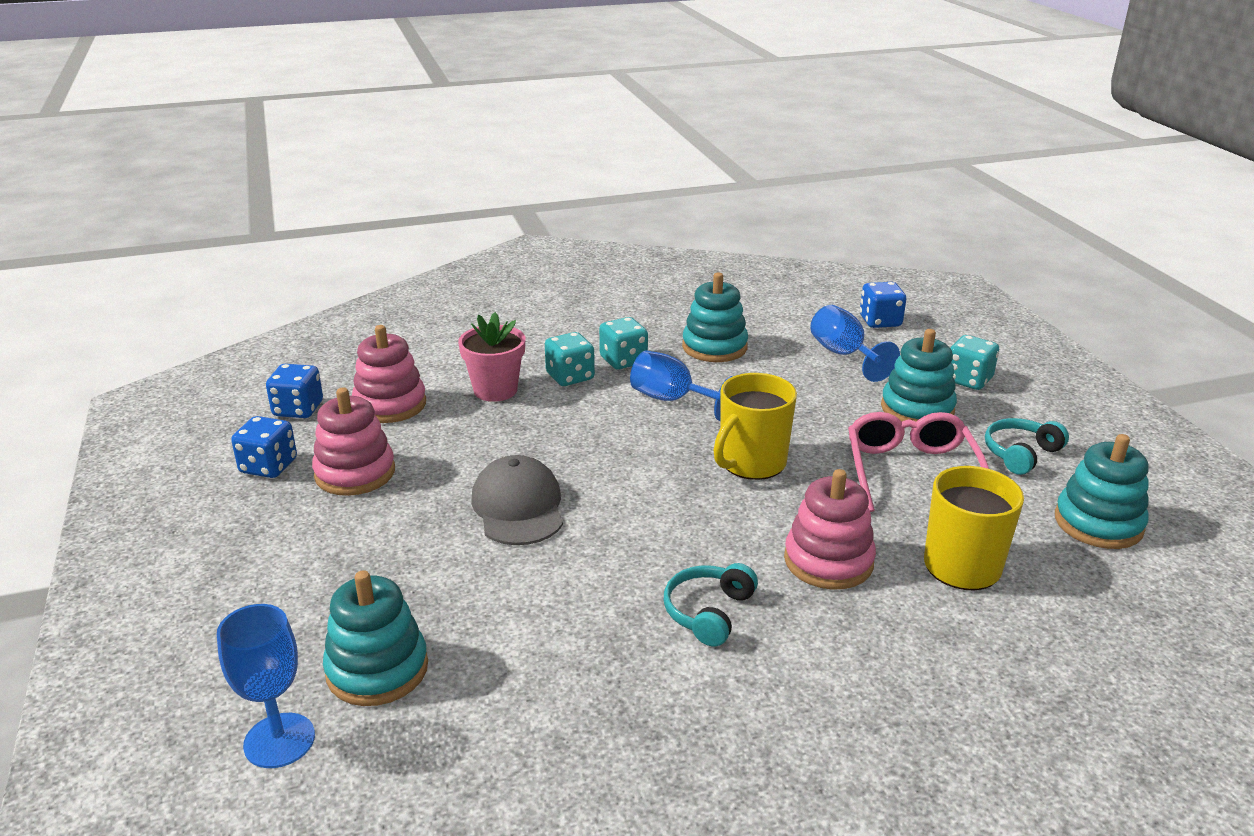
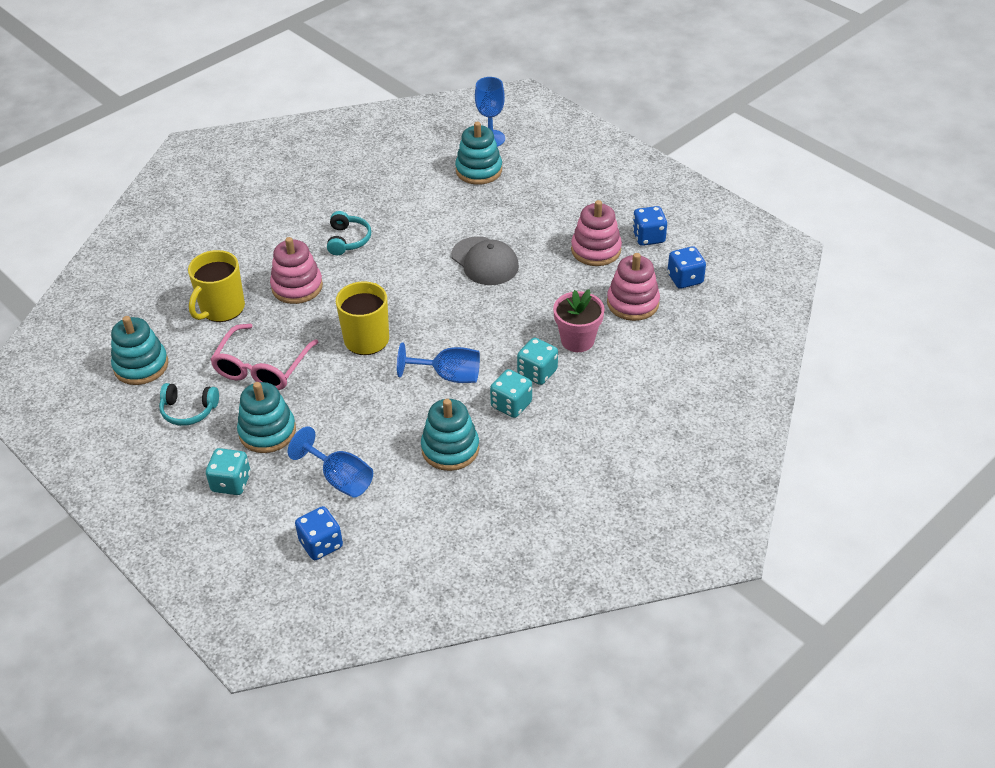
camera: 155 degrees right, 15 degrees up
pink glasses [848,412,989,512] -> pink glasses turned 45 degrees clockwise [210,324,318,390]
turquoise headphones [985,418,1069,475] -> turquoise headphones turned 75 degrees clockwise [159,383,219,426]

